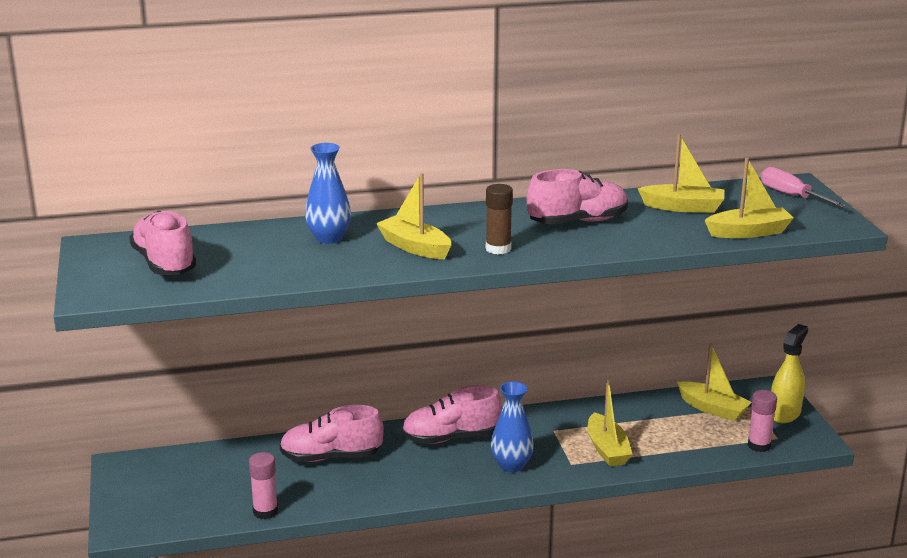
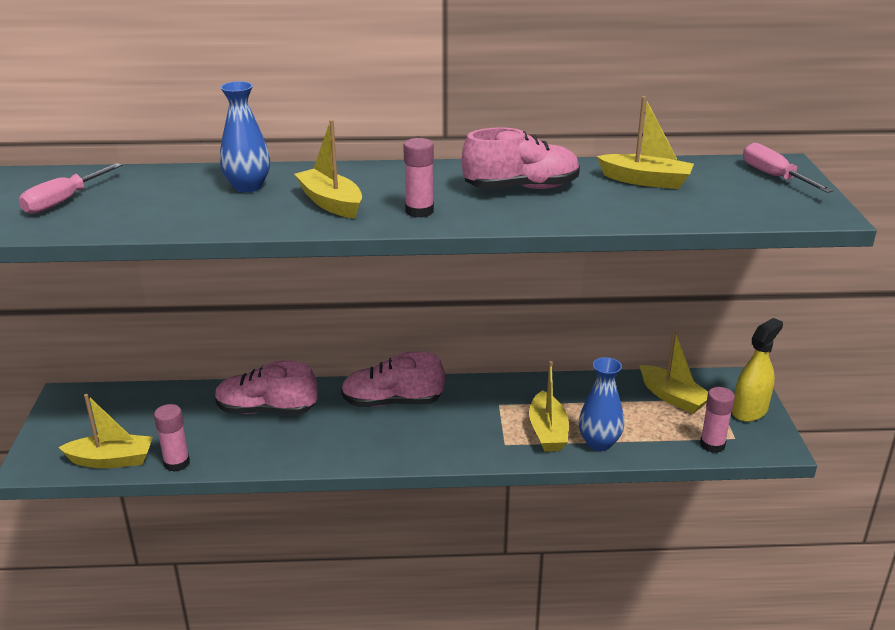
camera: 10 degrees right, 5 degrees up
pink shoe [129,211,196,275] -> pink screwdriver [19,163,123,214]
brown glue stick [486,184,513,254] -> pink glue stick [403,138,434,218]
blue vase [491,381,534,472] -> blue vase moved to [579,357,624,451]
yellow boat [705,158,794,238] -> yellow boat moved to [58,394,153,468]

